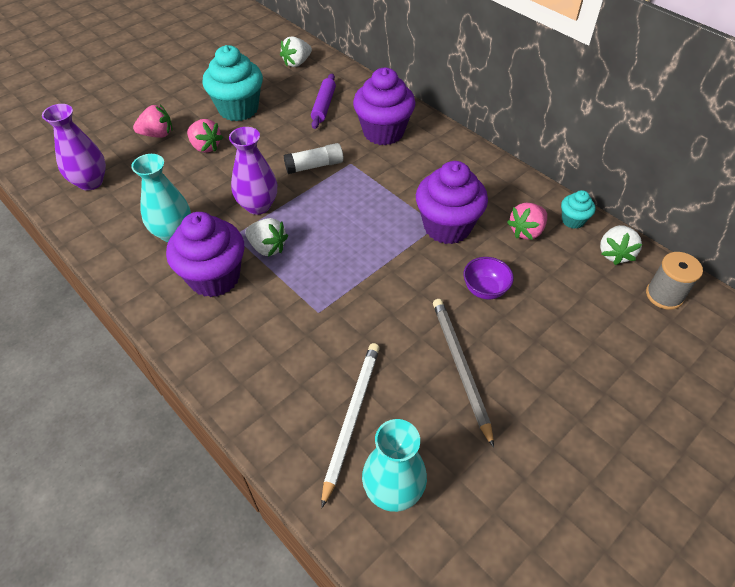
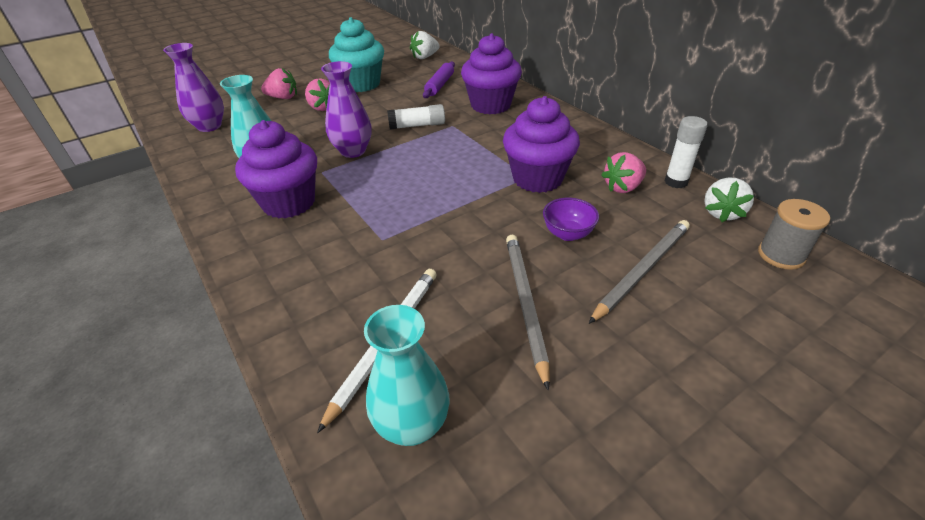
camera: 10 degrees right, 10 degrees down
white strawberry [245,218,288,257] -> none
turquoise cupcake [561,190,595,229] -> white glue stick [664,116,708,188]
none -> grey pencil [589,220,690,324]

